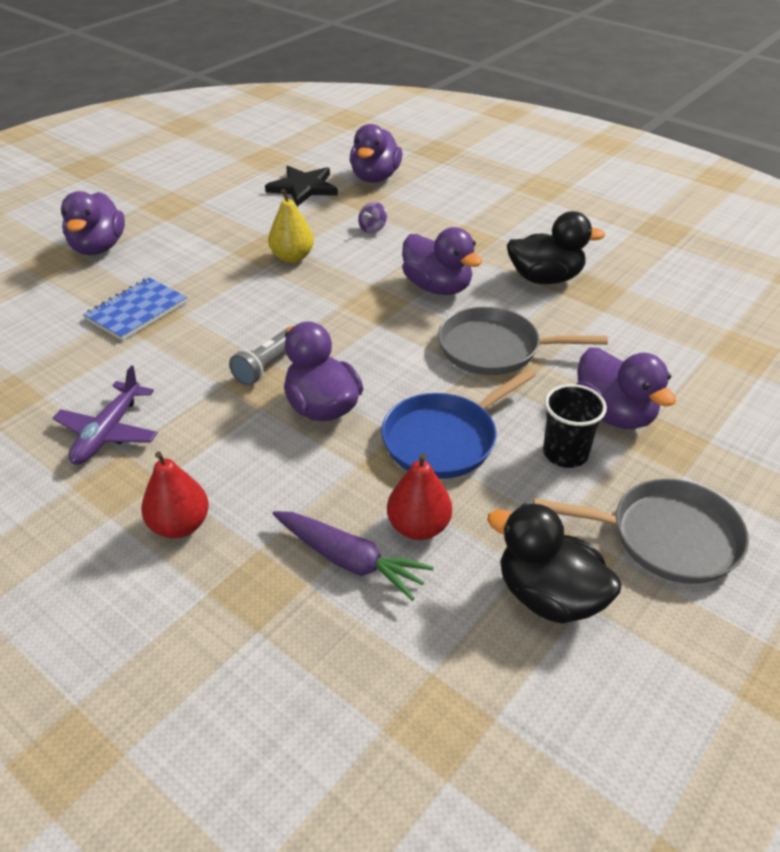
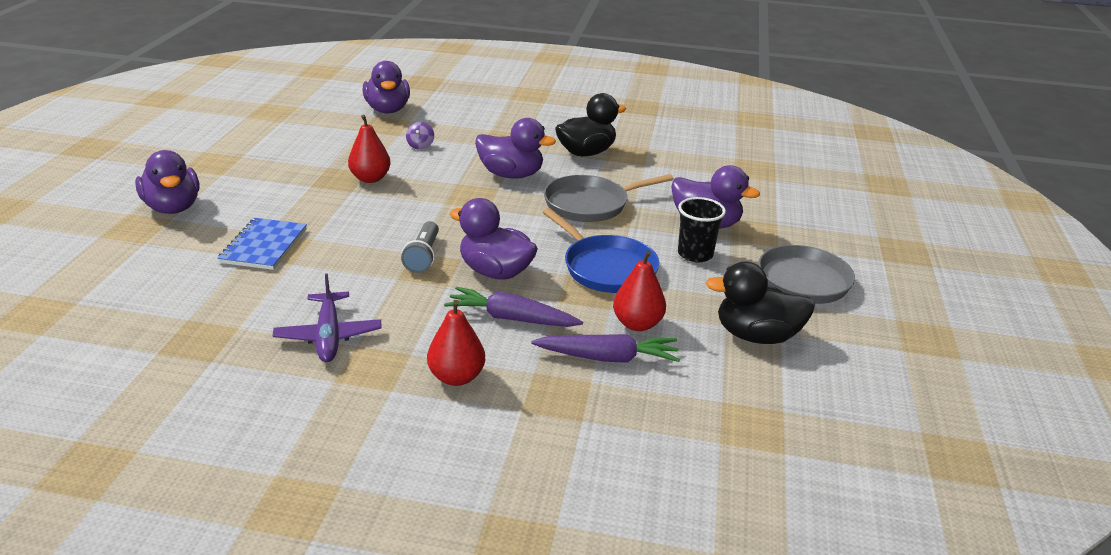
camera: 30 degrees left, 10 degrees down
black star [265,166,338,207] -> none
yellow pear [268,189,314,263] -> red pear [348,115,391,183]
blue pan [381,368,536,479] -> blue pan turned 60 degrees counterclockwise [543,208,659,293]
none -> purple carrot [444,287,583,327]

